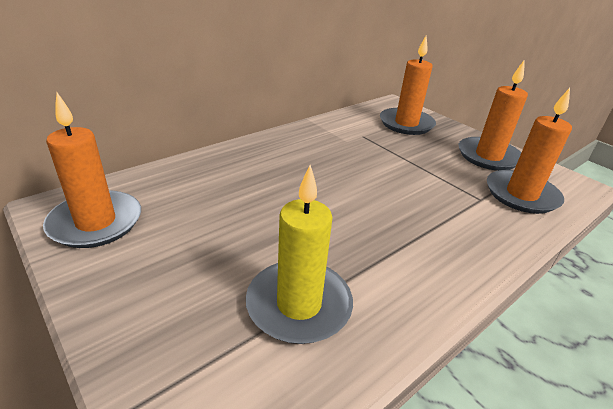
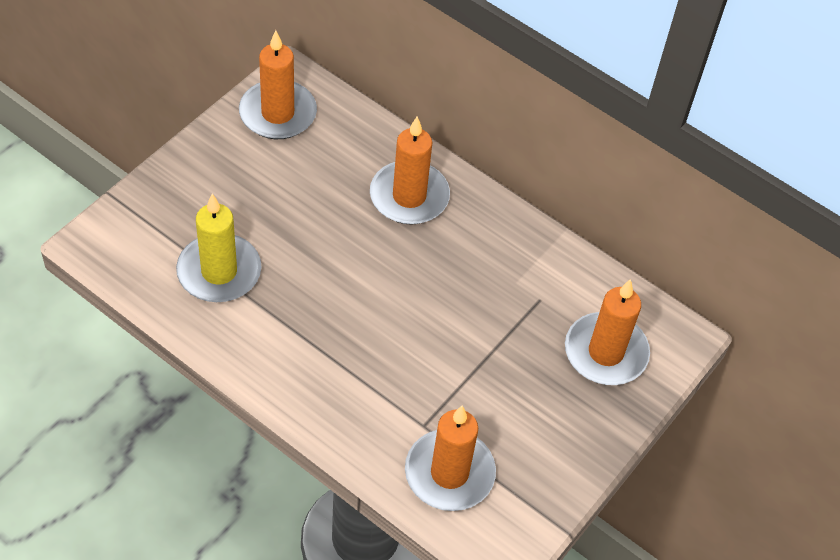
camera: 75 degrees right, 20 degrees up
orange candle [459,61,528,171] -> orange candle moved to [370,116,450,225]

